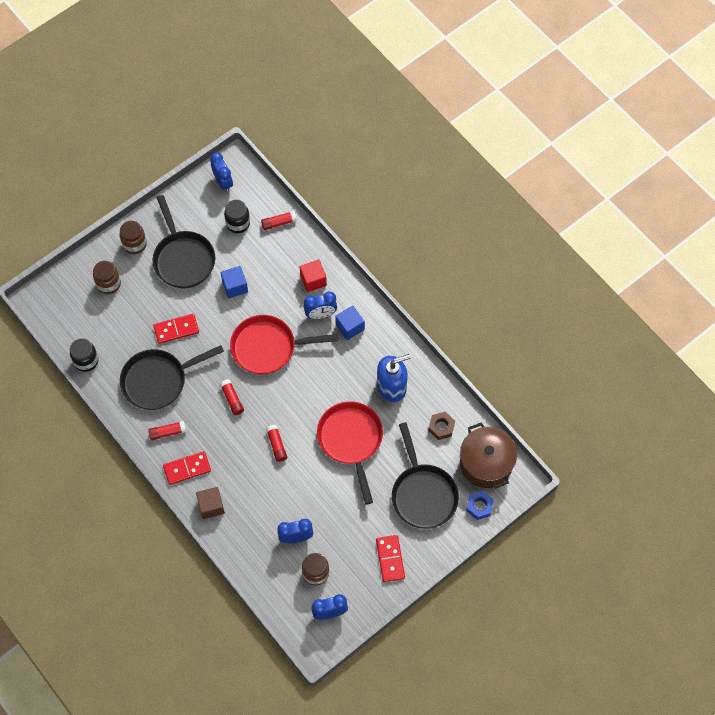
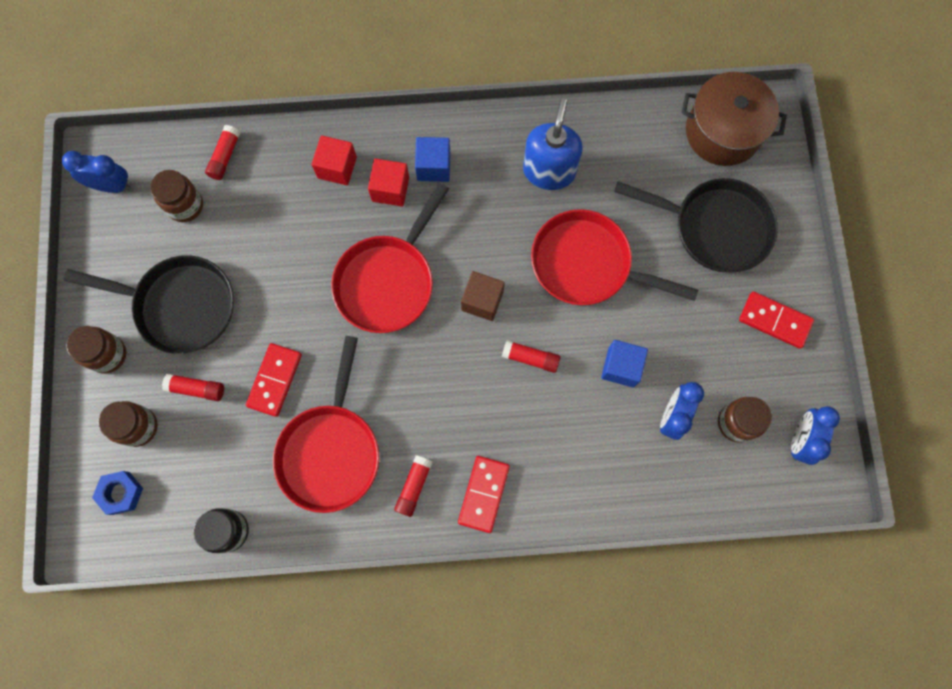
camera: 55 degrees left, 10 degrees up
black pan [120,345,224,410] -> red pan [273,336,379,513]
brown cube [196,487,225,519] -> brown cube moved to [461,271,505,321]
red glue stick [220,379,244,415] -> red glue stick moved to [162,374,224,401]
blue cube [221,266,248,298] -> blue cube moved to [601,340,648,388]
black jar [224,200,250,233] -> brown jar [150,170,203,222]
blue clock [304,291,337,319] -> red cube [368,159,409,206]
brown nut [428,412,455,440] -> none
blue nut [466,491,493,520] -> blue nut moved to [92,471,143,515]

